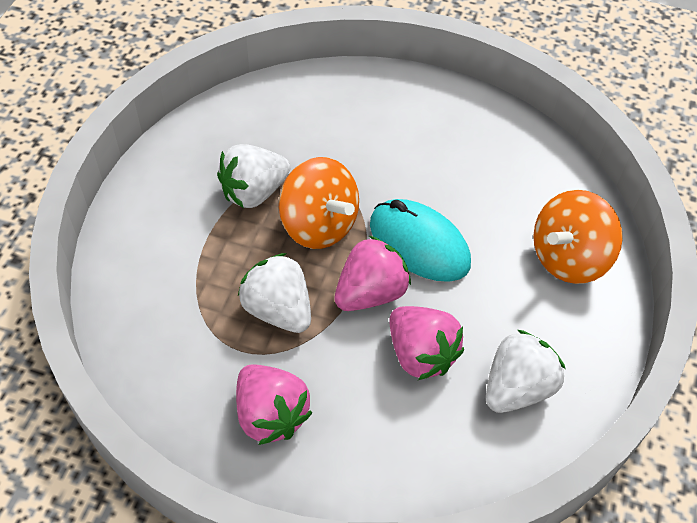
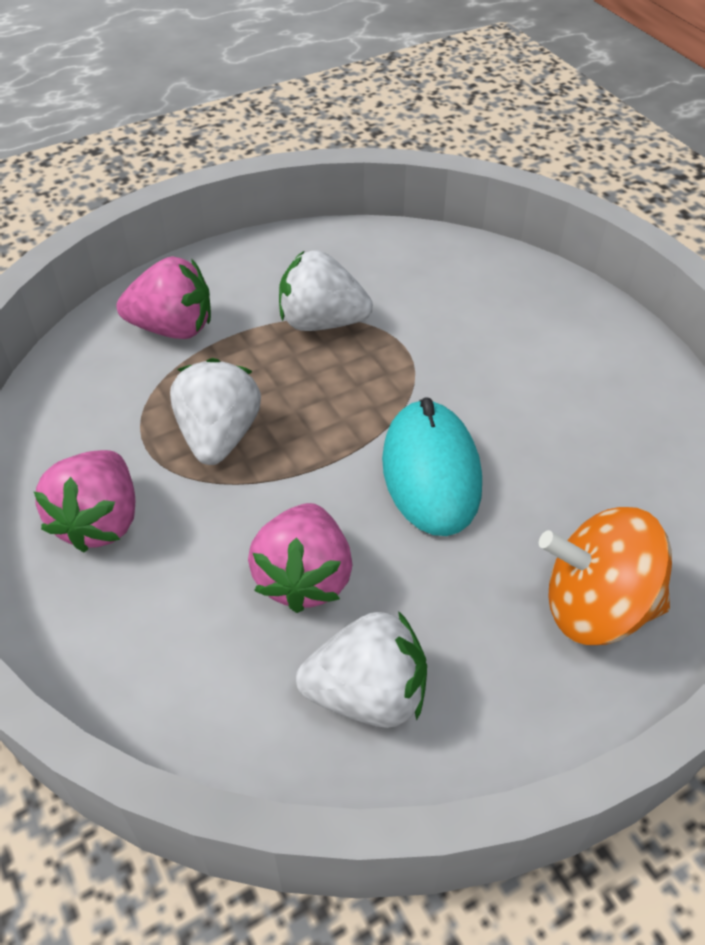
camera: 45 degrees right, 5 degrees down
orange spinning top [279,157,359,249] -> none
pink strawberry [334,236,411,311] -> pink strawberry moved to [117,256,211,339]

